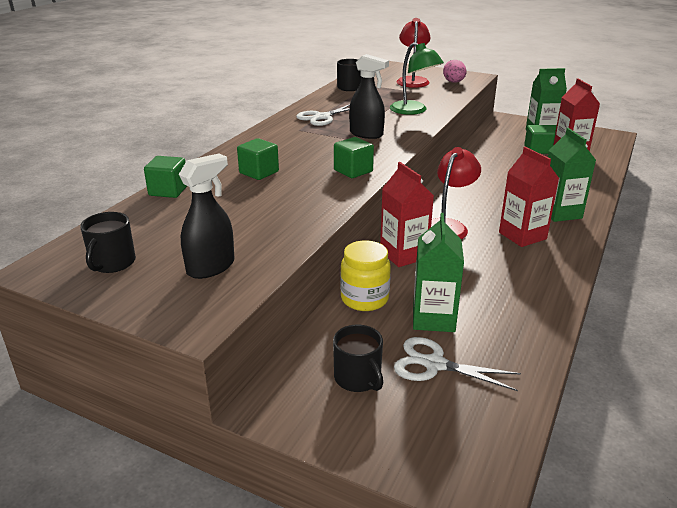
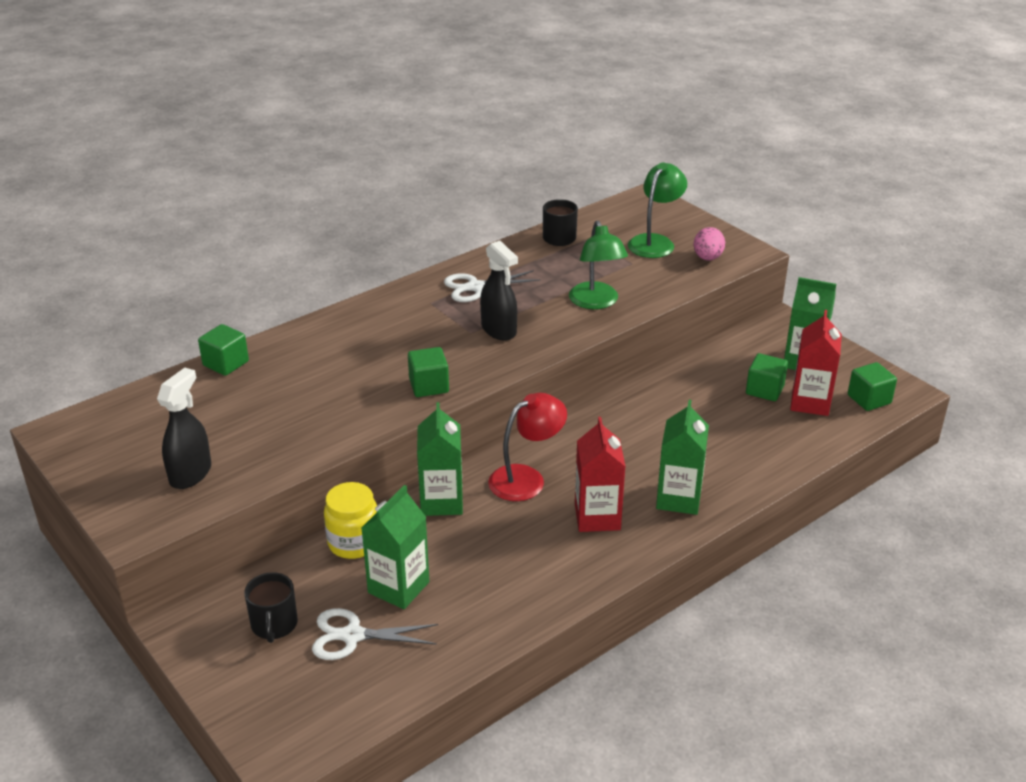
camera: 25 degrees right, 5 degrees up
black mug [80,212,136,273] -> none
black spray bottle [179,154,235,279] -> black spray bottle turned 45 degrees counterclockwise [157,368,211,489]
green cube [237,138,279,180] -> green cube moved to [848,362,897,411]
red carton [380,162,434,267] -> green carton [417,402,463,516]
white scissors [394,337,521,391] -> white scissors turned 45 degrees counterclockwise [312,608,438,660]
red lamp [396,18,431,88] -> green lamp [628,163,687,258]

